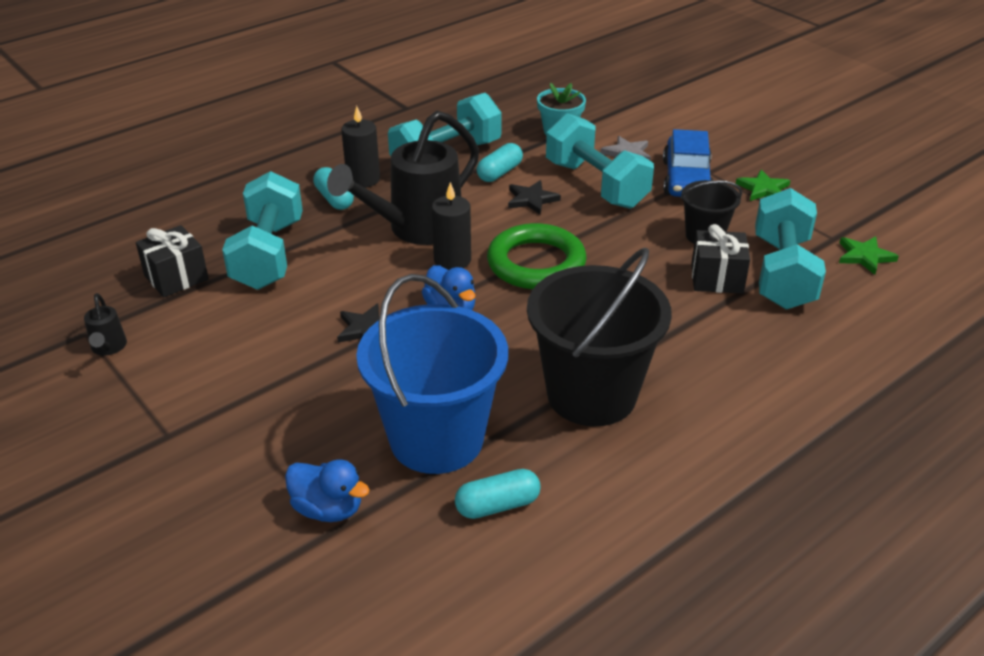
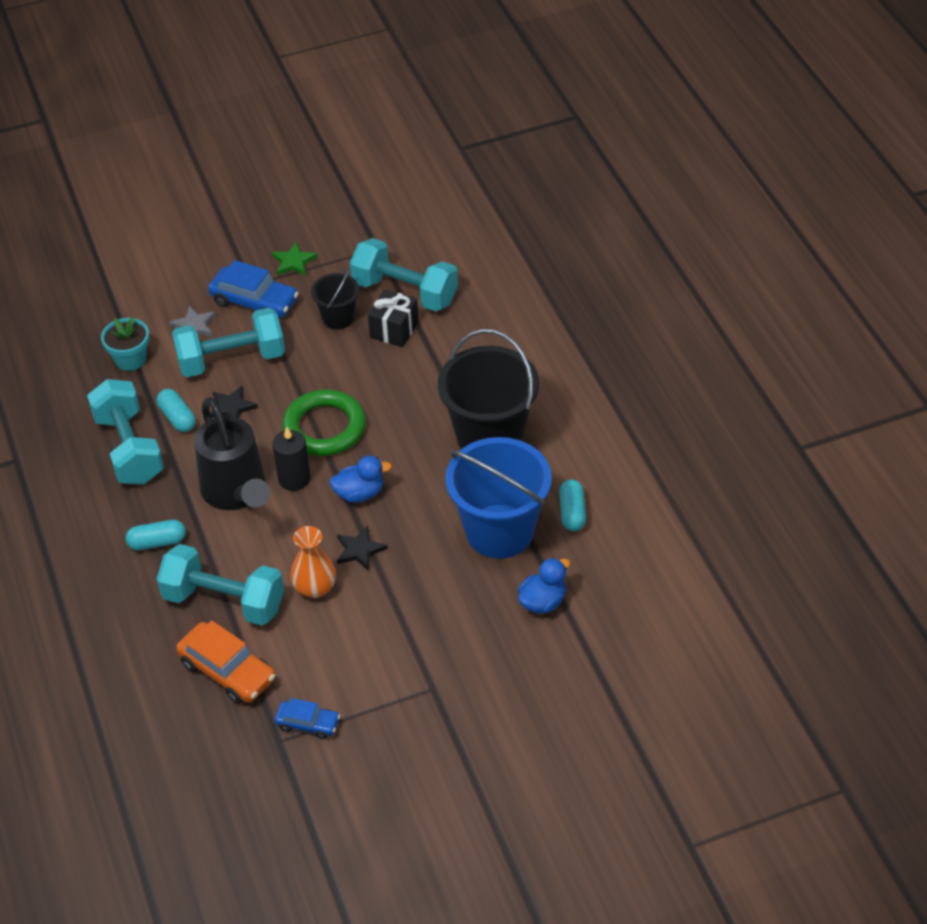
camera: 70 degrees left, 10 degrees up
black watering can [84,293,127,356] -> blue car [275,698,340,739]
black gift [136,225,209,298] -> orange car [176,620,275,704]
black candle [341,106,380,188] -> none
green star [839,236,899,275] -> none
none -> orange vase [290,526,336,598]

